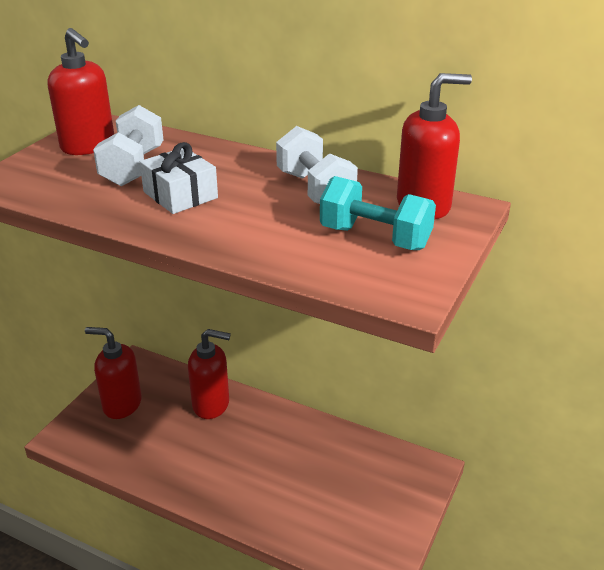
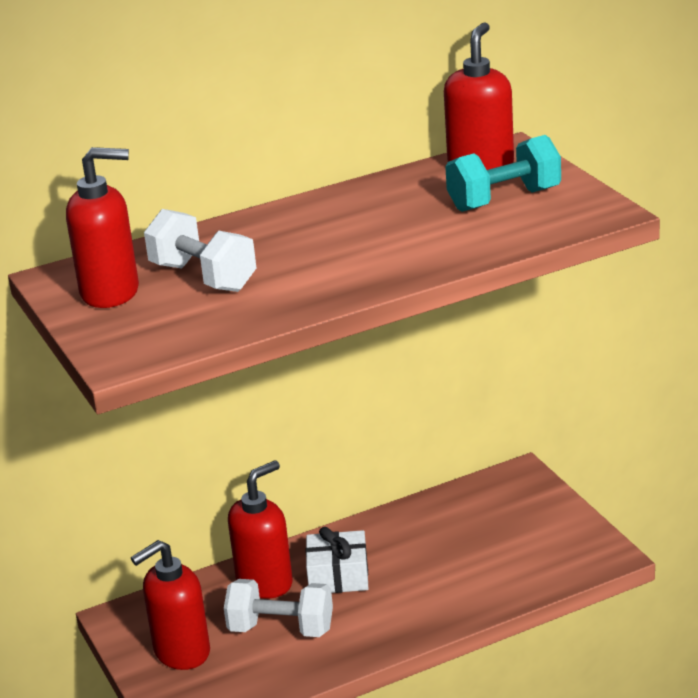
camera: 50 degrees left, 5 degrees down
white gift [140,142,218,214] -> white gift moved to [306,527,368,593]
white dumbbell [276,126,358,204] -> white dumbbell moved to [224,579,333,637]

